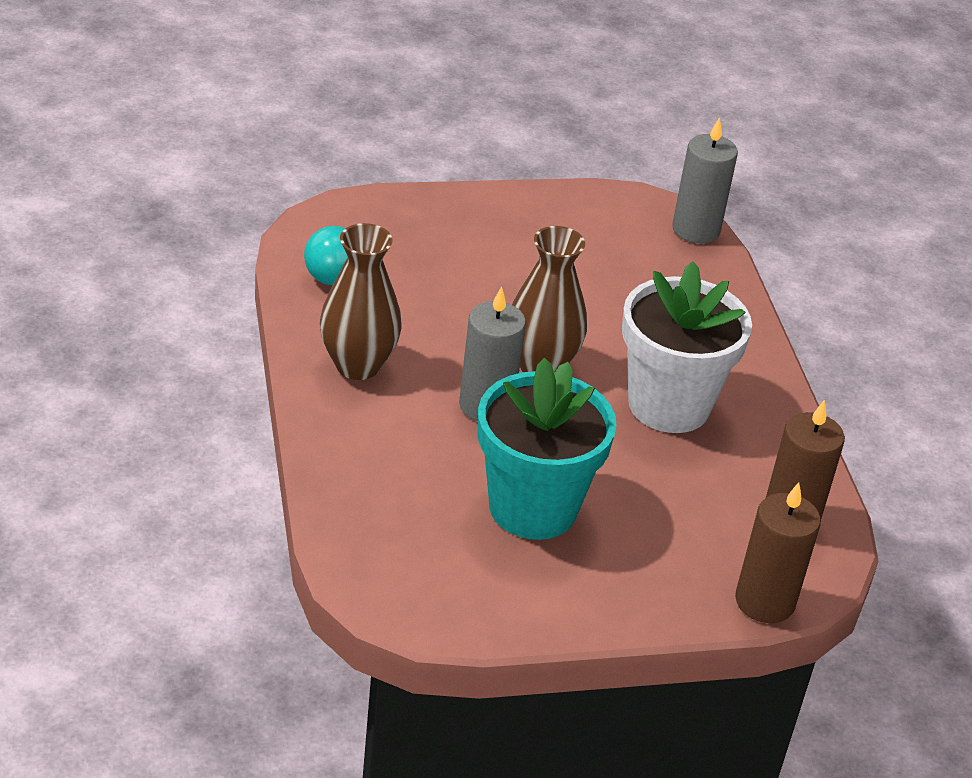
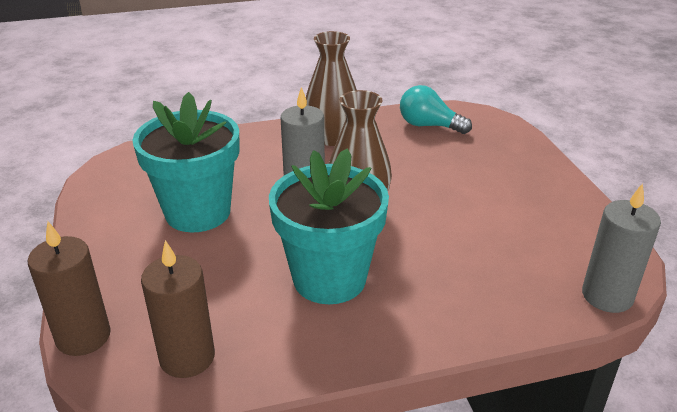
camera: 90 degrees right, 5 degrees down
white flower pot [622,262,752,433] -> turquoise flower pot [269,148,389,304]

